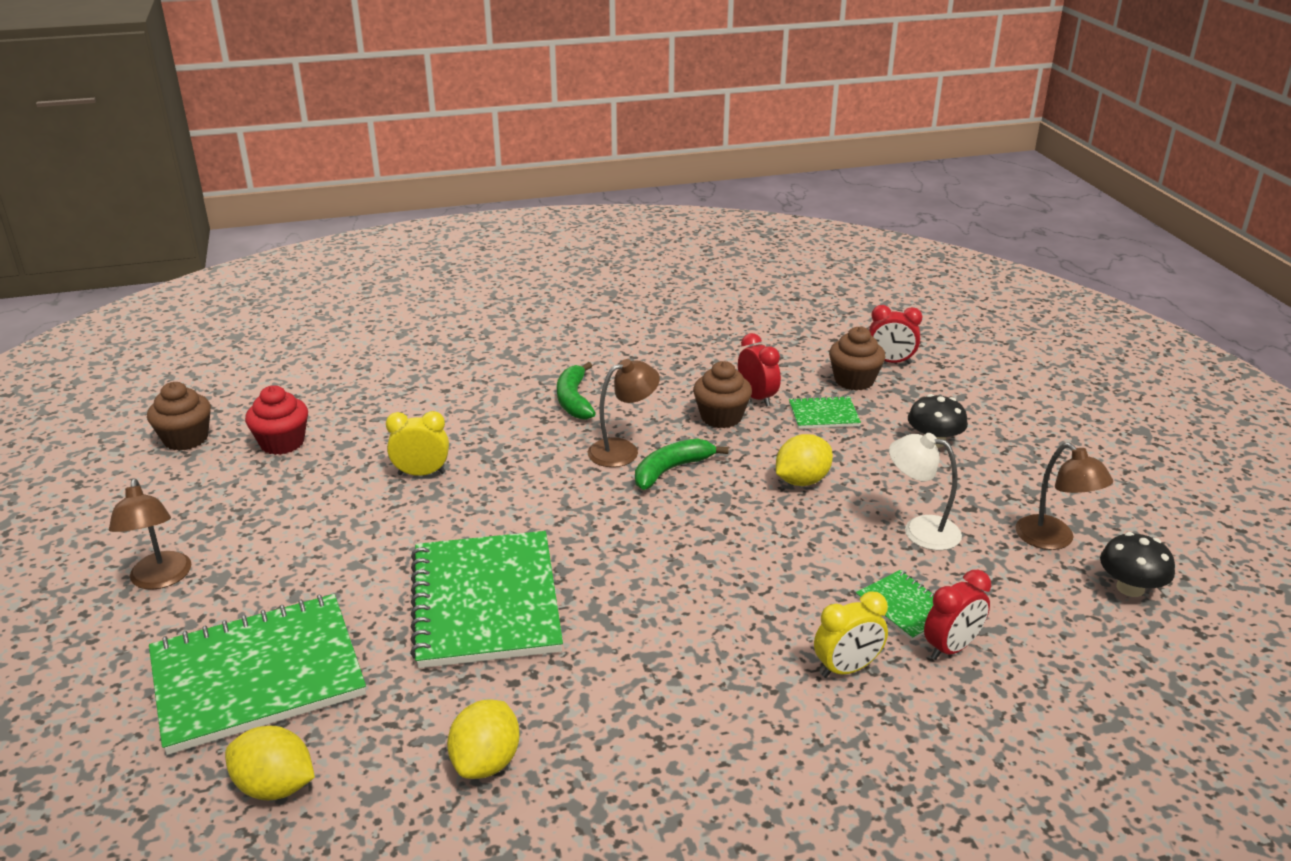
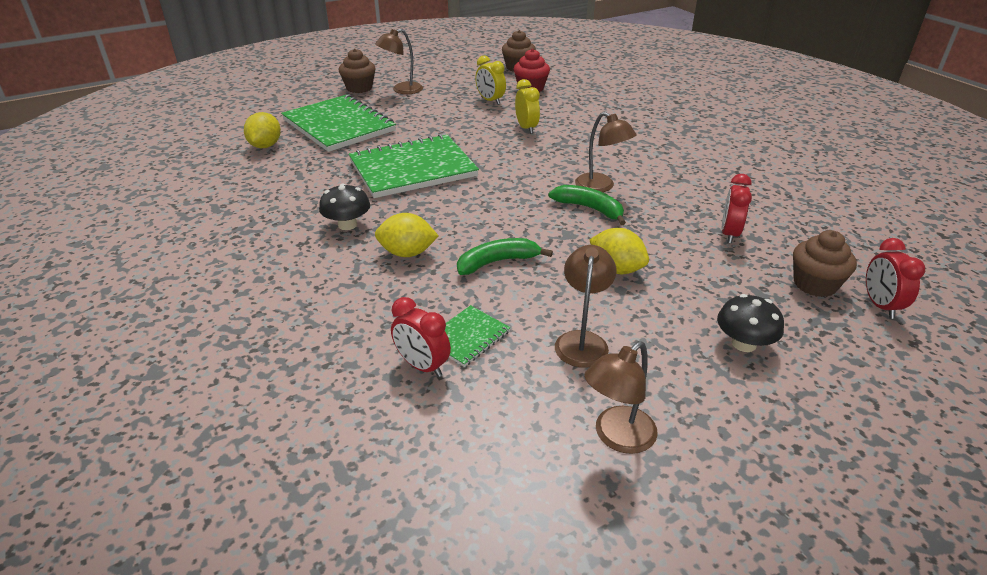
camera: 75 degrees right, 5 degrees up
yellow lemon [447,699,520,779] -> yellow lemon moved to [375,213,439,257]
green banana [557,362,596,420] -> green banana moved to [457,238,553,275]
brown cupcake [693,361,752,428] -> brown cupcake moved to [339,48,376,93]
red clock [738,333,781,406] -> red clock turned 150 degrees clockwise [722,174,752,244]
green notebook [789,396,861,429] -> none
yellow clock [814,591,888,678] -> yellow clock moved to [475,55,506,105]
white lamp [889,433,962,551] -> brown lamp [555,245,617,368]
black mushroom [1100,532,1175,597] -> black mushroom moved to [319,184,370,230]

